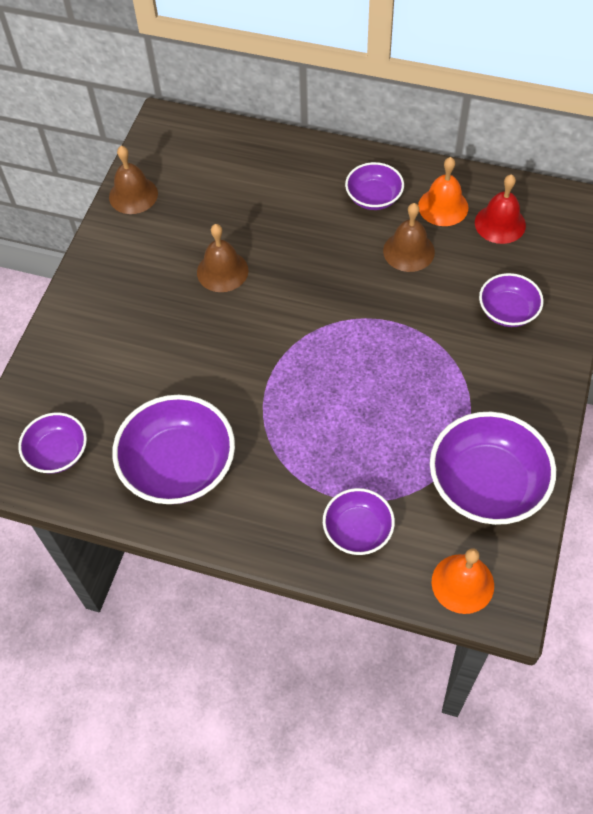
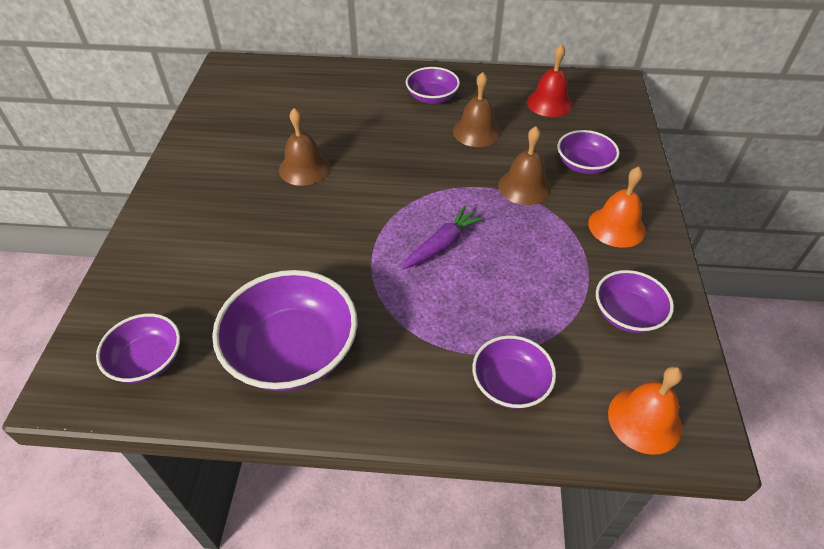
camera: 15 degrees left, 10 degrees down
brown bell [109,146,158,214] -> brown bell moved to [498,126,551,205]
orange bell [418,157,469,226] -> orange bell moved to [588,167,646,248]
purple bowl [430,412,556,525] -> purple bowl [596,270,674,333], size x0.57
none -> purple carrot [402,206,484,270]

